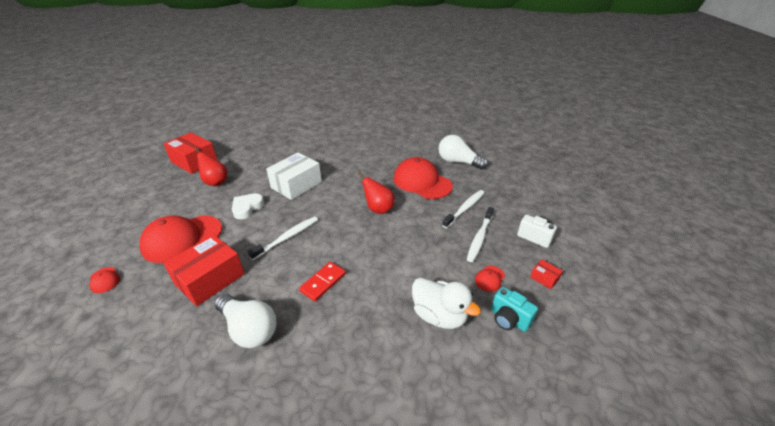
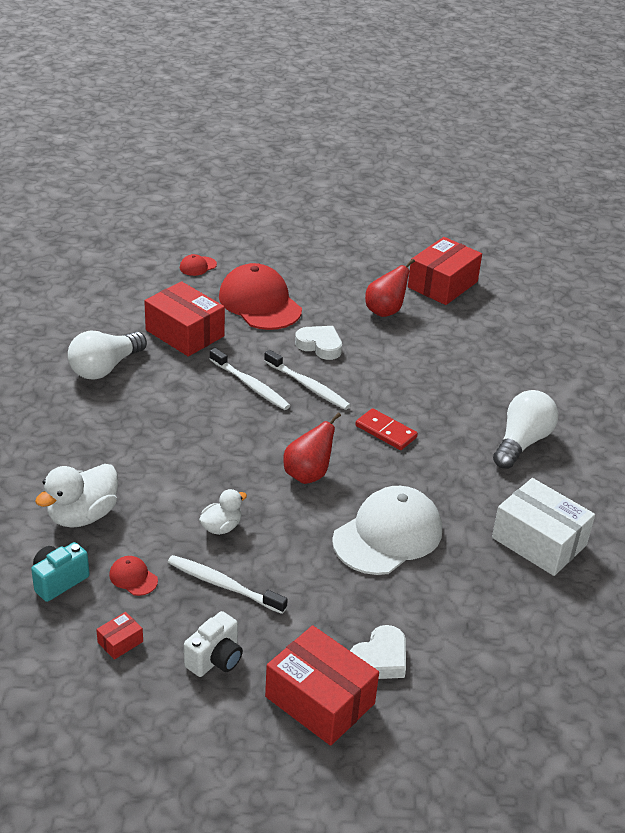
camera: 90 degrees right, 0 degrees up
white box [266,152,322,200] -> white box moved to [492,478,595,576]
red domino [299,262,346,301] -> red domino moved to [355,408,418,450]
red cap [393,157,453,199] -> white cap [332,486,442,575]
white light bulb [438,135,488,169] -> white light bulb moved to [493,390,558,469]
white toothbrush [442,190,485,228] -> white toothbrush moved to [264,350,350,410]
none -> white duck [199,489,247,535]
none -> red box [265,625,379,746]
none -> white heart [350,625,406,679]

